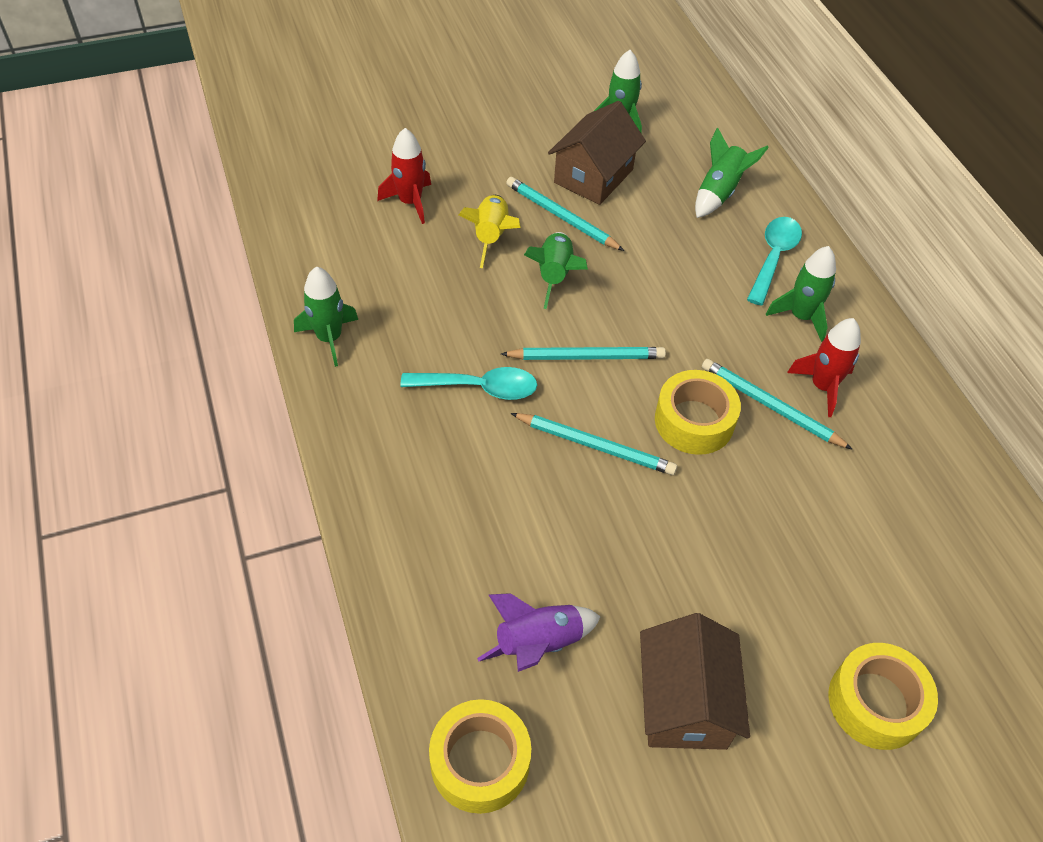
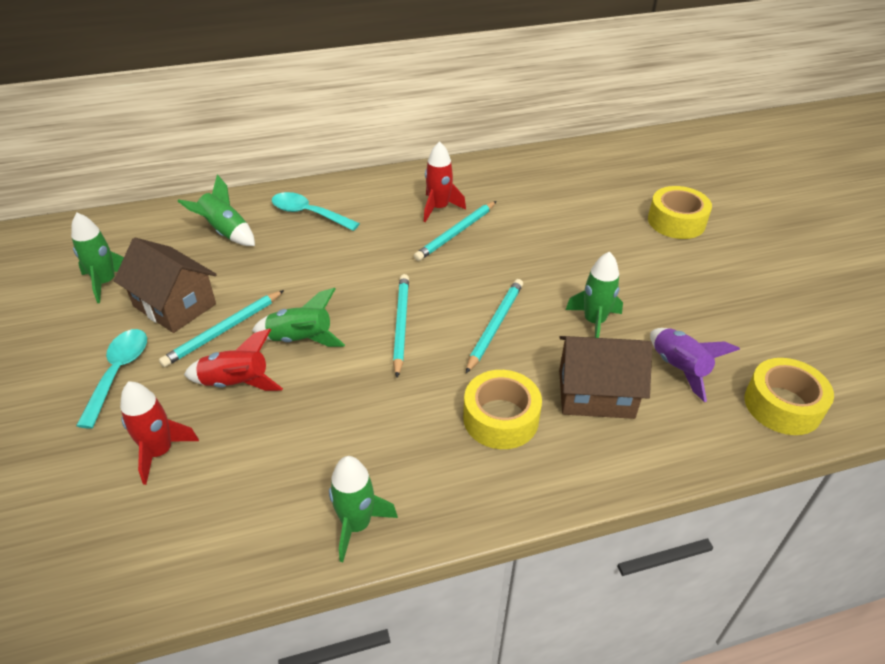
camera: 85 degrees left, 10 degrees down
turquoise spoon [400,367,537,400] -> turquoise spoon moved to [76,329,147,429]
yellow rocket [458,195,521,268] -> red rocket [184,328,283,391]
brown house [640,613,750,750] -> brown house moved to [559,336,652,419]
yellow tape [655,370,741,455] -> yellow tape moved to [463,370,542,449]
green rocket [766,246,836,342] -> green rocket moved to [566,251,623,338]

